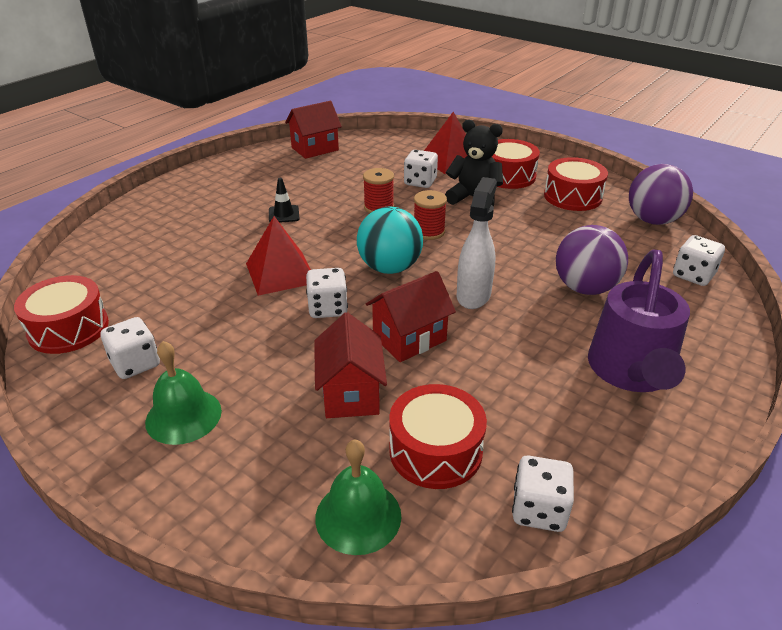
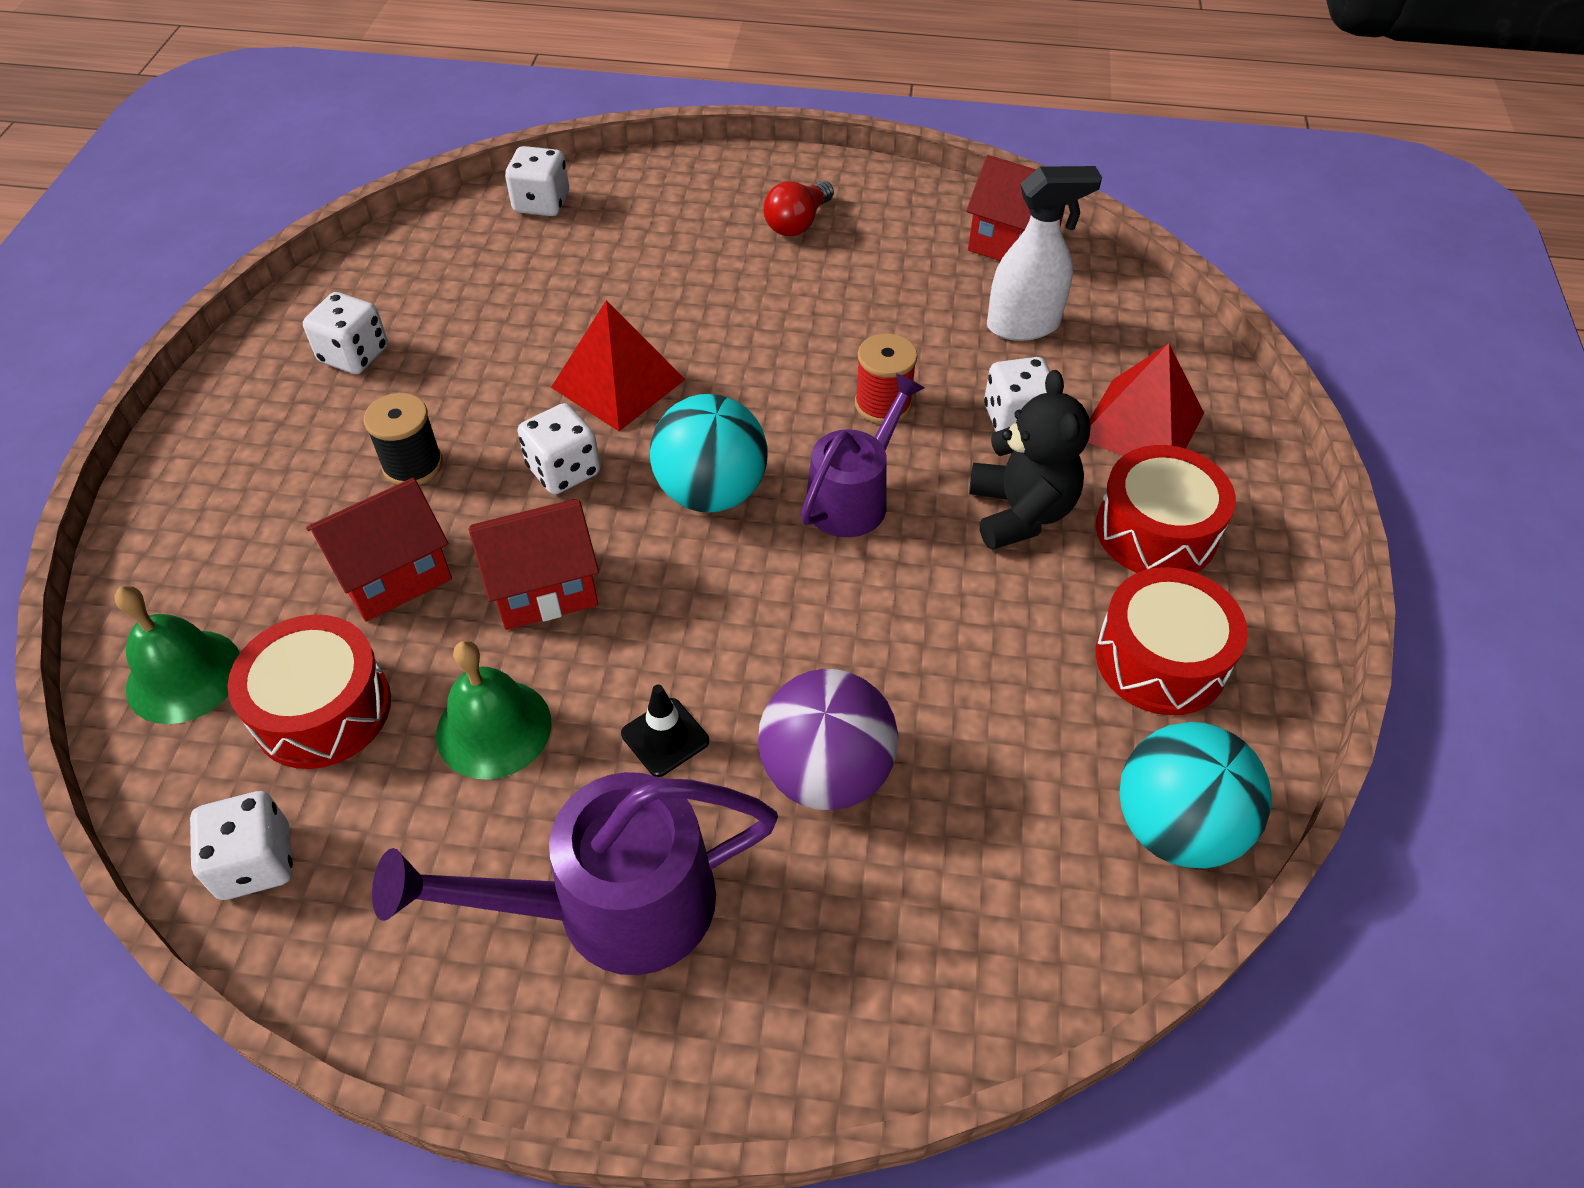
camera: 60 degrees right, 15 degrees up
red drum [14,275,109,354] -> none
green bell [145,341,222,445] -> green bell moved to [436,640,552,780]
black traffic cone [269,178,300,223] -> black traffic cone moved to [621,685,709,777]
red house [366,271,456,362] -> red house turned 45 degrees counterclockwise [469,499,599,630]
red spool [414,190,447,240] -> purple watering can [801,373,924,537]
white spray bottle [457,177,497,309] -> white spray bottle moved to [987,166,1102,341]
purple ball [629,164,693,225] -> turquoise ball [1119,722,1272,869]
white dice [673,235,725,286] -> white dice moved to [505,146,569,216]
none -> black spool [364,393,443,485]
none -> red light bulb [764,180,834,236]

